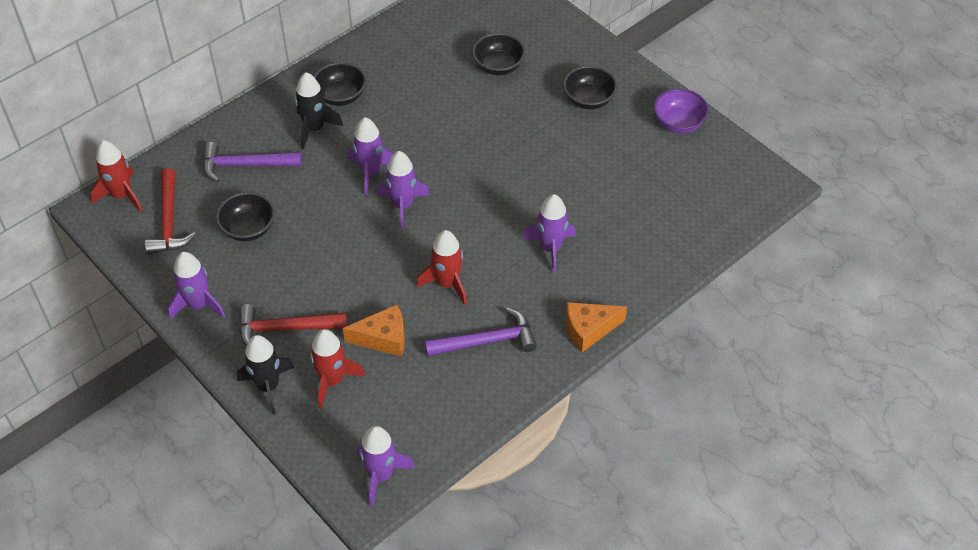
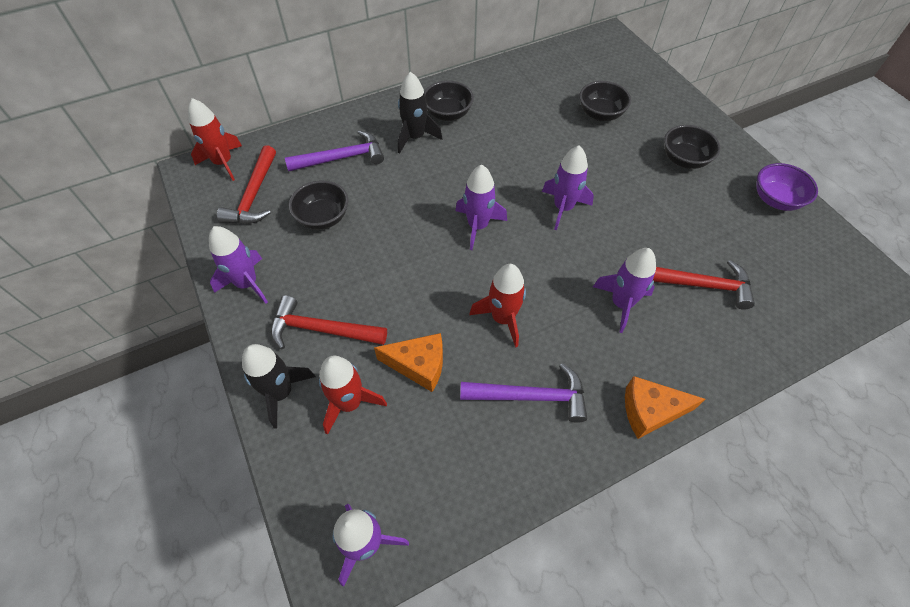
camera: 15 degrees right, 5 degrees up
purple hammer [203,142,302,183] -> purple hammer turned 150 degrees clockwise [285,130,384,171]
purple rocket [348,117,394,196] -> purple rocket moved to [542,145,594,230]
none -> red hammer [653,260,755,310]

